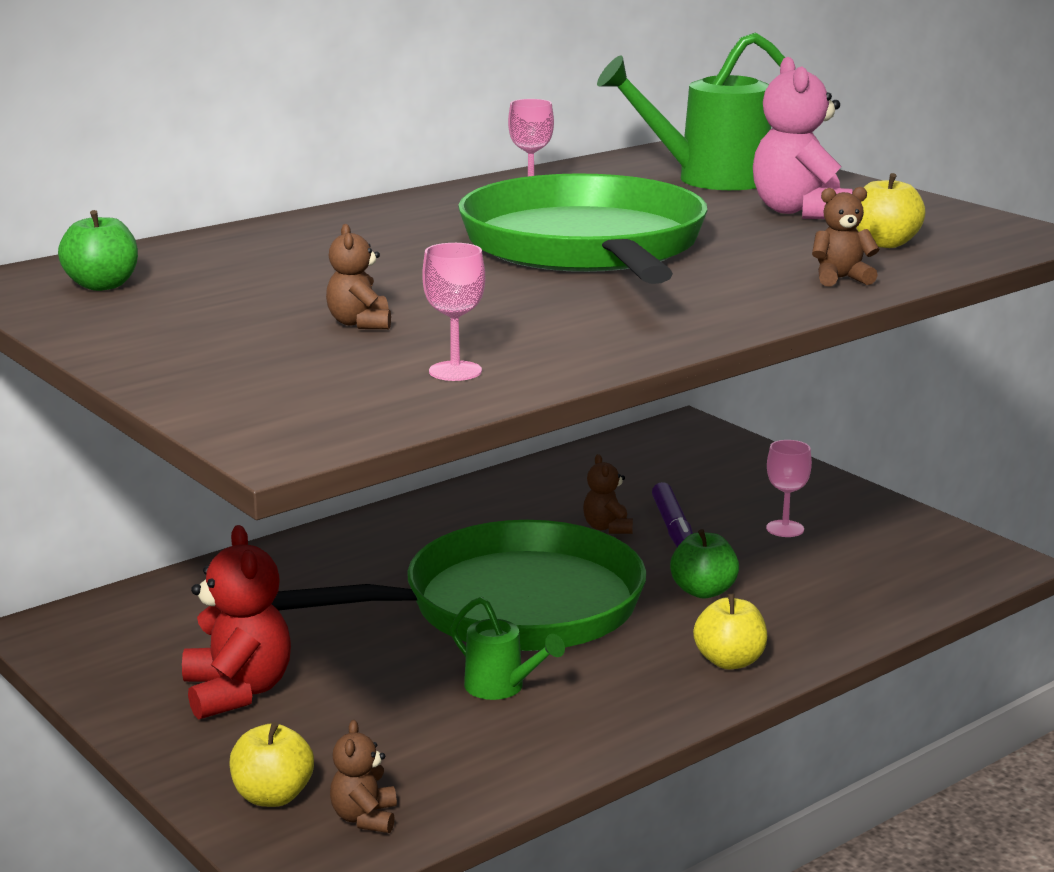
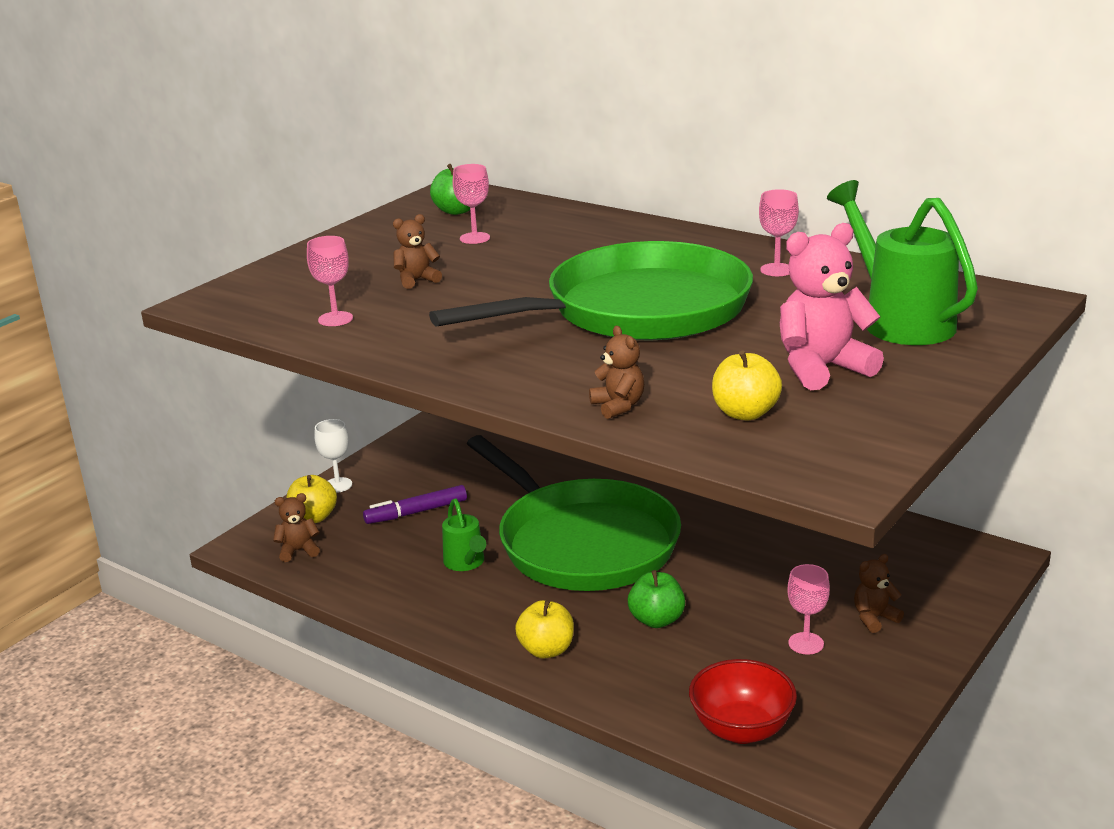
camera: 75 degrees right, 5 degrees up
red teddy bear [182,525,291,720] -> none
green watering can [451,597,565,700] -> green watering can turned 45 degrees counterclockwise [442,498,486,571]
brown teddy bear [583,454,633,534] -> brown teddy bear moved to [854,554,904,633]
purple marker [652,482,693,547] -> purple marker moved to [363,485,467,524]
none -> white goblet [314,419,352,493]
none -> pink goblet [453,164,490,244]
none -> red bowl [689,659,797,744]

